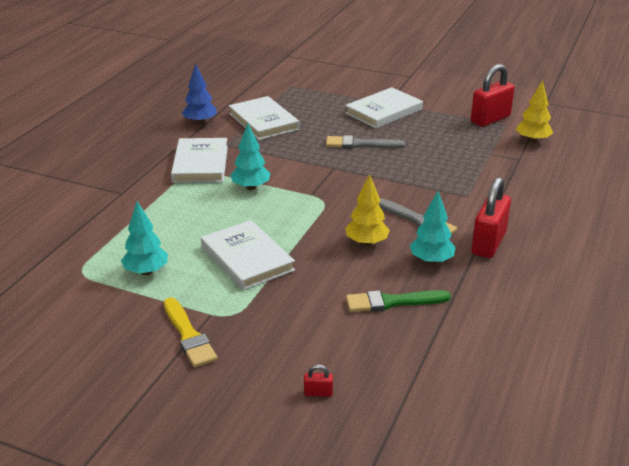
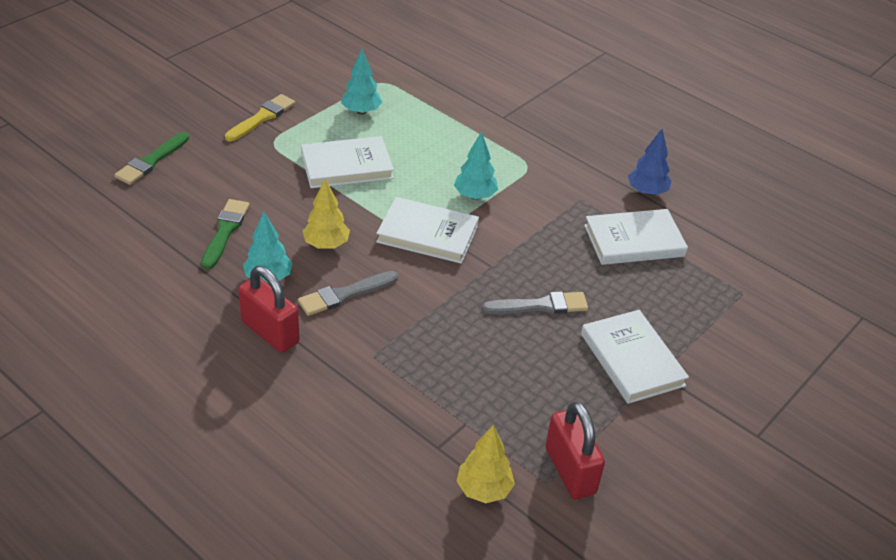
camera: 105 degrees right, 10 degrees up
yellow brush [164,297,218,367] -> yellow brush turned 135 degrees clockwise [225,94,296,141]
white book [171,138,228,183] -> white book moved to [376,197,479,264]
red padlock [304,364,333,397] -> green brush [114,132,189,185]
grey brush [326,135,405,149] -> grey brush turned 60 degrees clockwise [482,291,588,314]

